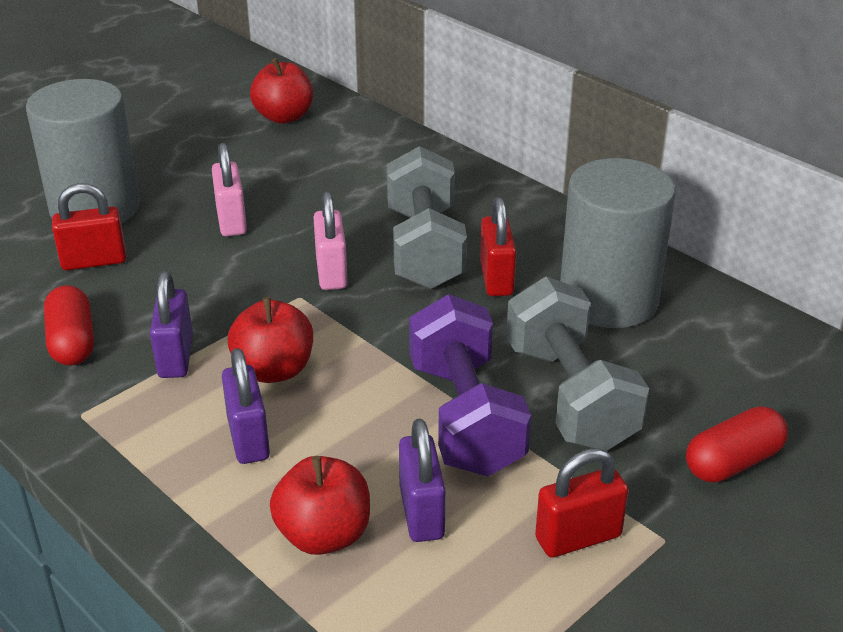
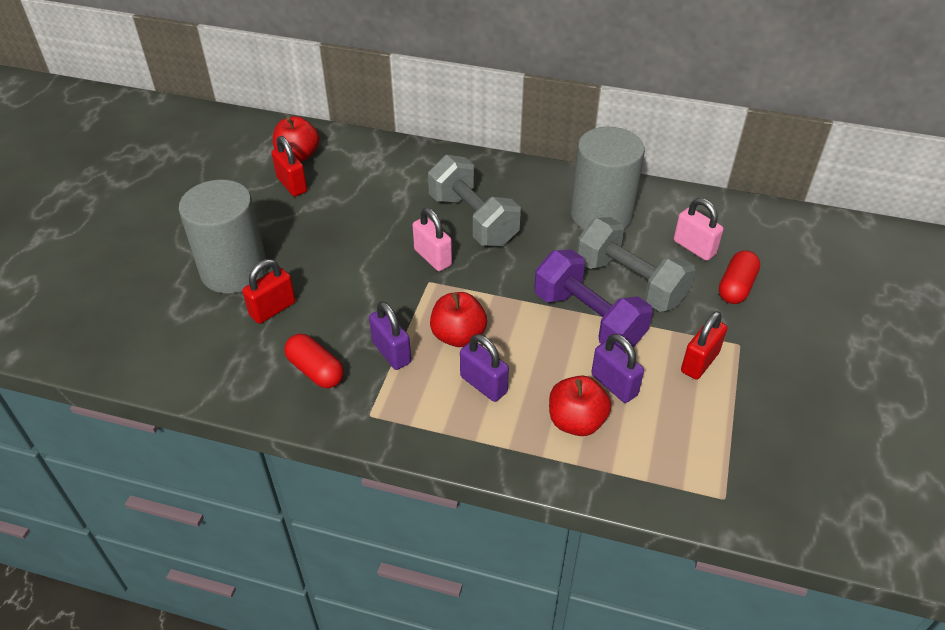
camera: 30 degrees left, 10 degrees up
pink padlock [212,143,247,236] -> pink padlock moved to [674,198,724,261]
red padlock [480,197,517,296] -> red padlock moved to [271,136,307,196]

